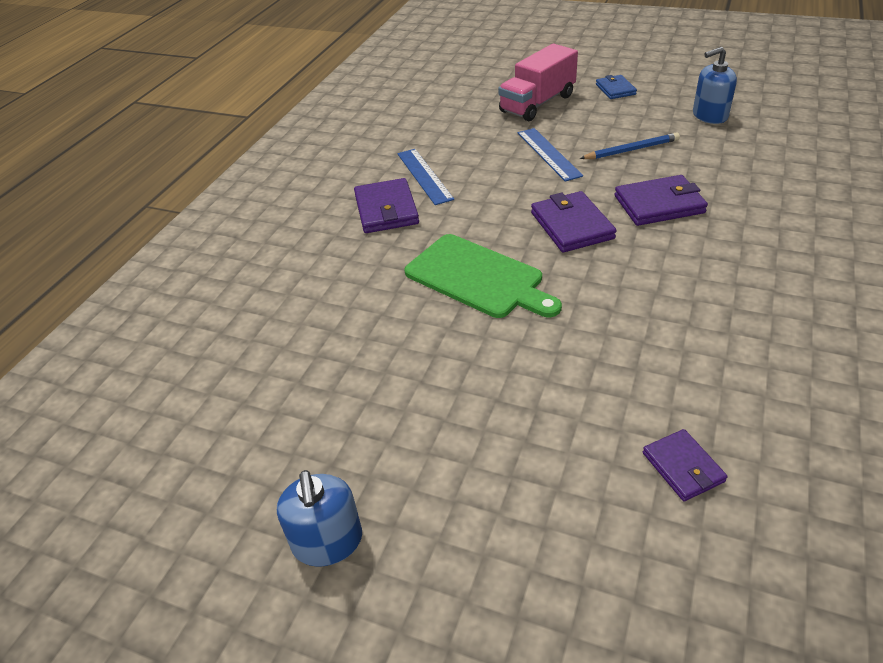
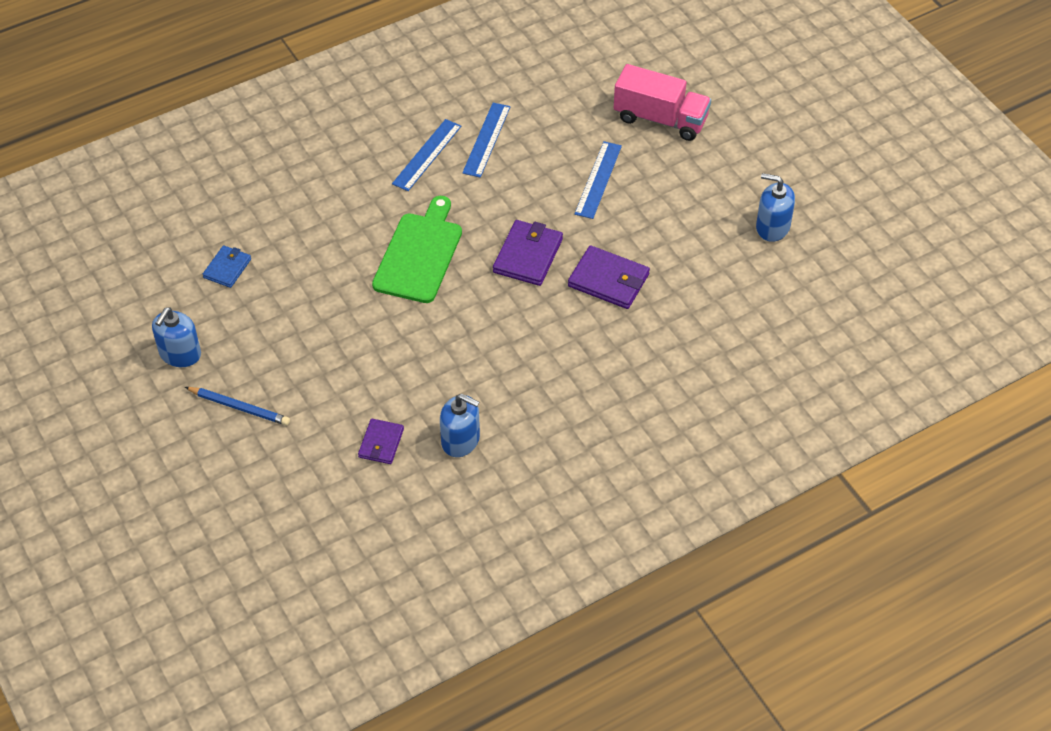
camera: 35 degrees right, 10 degrees up
purple wallet [354,178,419,233] -> blue ruler [392,119,461,191]
green cutting board [404,234,562,318] -> green cutting board turned 150 degrees counterclockwise [372,196,462,303]
pink truck [498,44,578,121] -> pink truck turned 150 degrees counterclockwise [614,64,711,141]
blue pencil [580,132,680,159] -> blue pencil moved to [185,387,290,426]
blue wallet [596,75,637,99] -> blue wallet moved to [203,245,251,288]
none -> blue soap dispenser [440,394,480,457]

